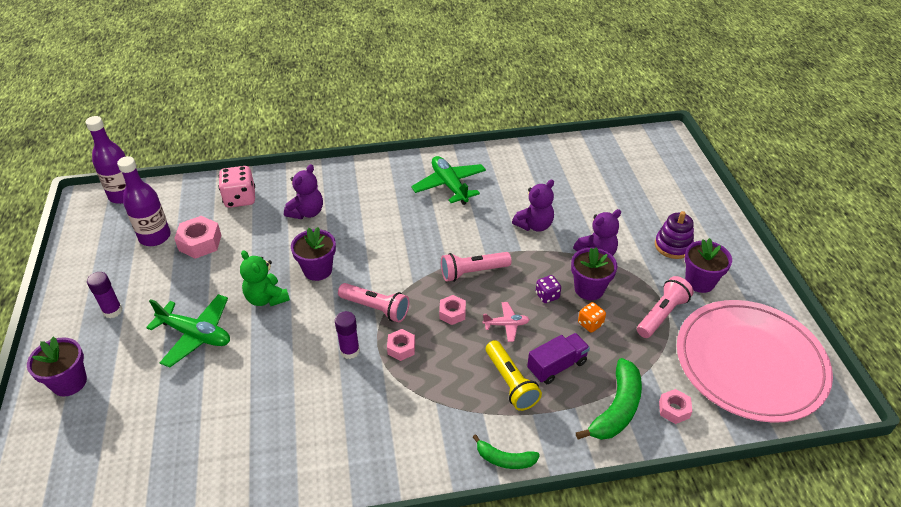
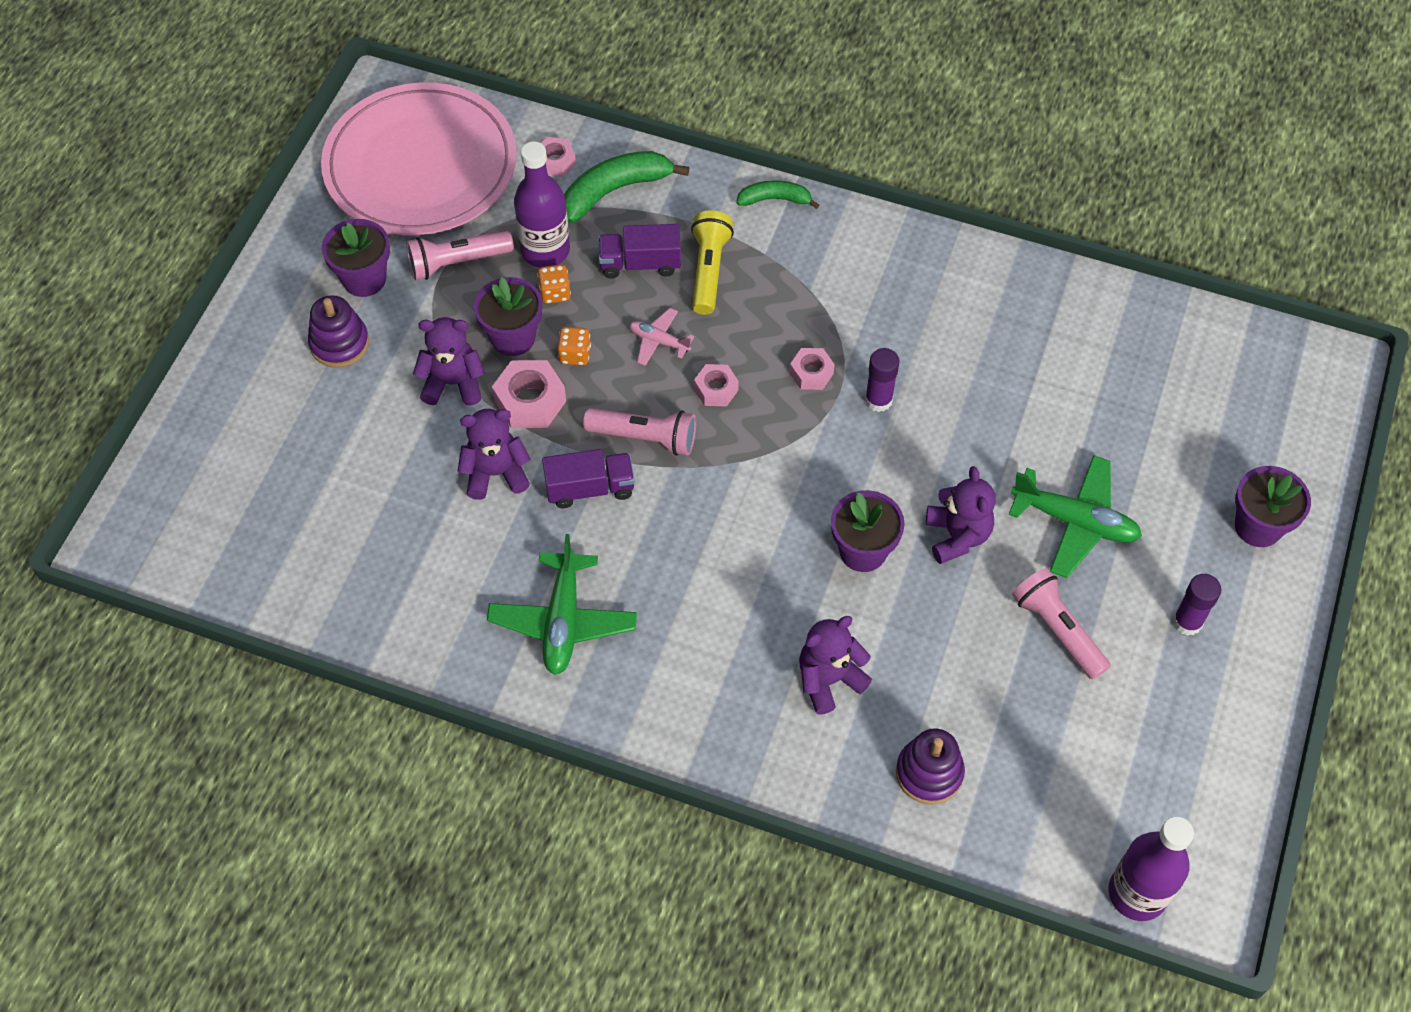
camera: 150 degrees left, 15 degrees up
purple bottle [117,156,171,246] -> purple bottle moved to [514,141,570,268]
green plane [146,294,230,367] -> green plane turned 150 degrees clockwise [1009,455,1142,578]
pink nut [174,216,222,259] -> pink nut moved to [492,360,566,428]
pink dice [218,166,255,208] -> purple stacking toy [896,728,965,804]
green teddy bear [240,250,290,306] -> purple teddy bear [926,466,996,564]
pink flashlight [338,283,410,323] -> pink flashlight moved to [1012,568,1110,680]
green banana [473,434,540,469] -> green banana turned 45 degrees counterclockwise [736,180,819,209]
purple dice [536,275,561,303] -> orange dice [557,327,591,365]
none -> purple truck [542,449,635,508]

